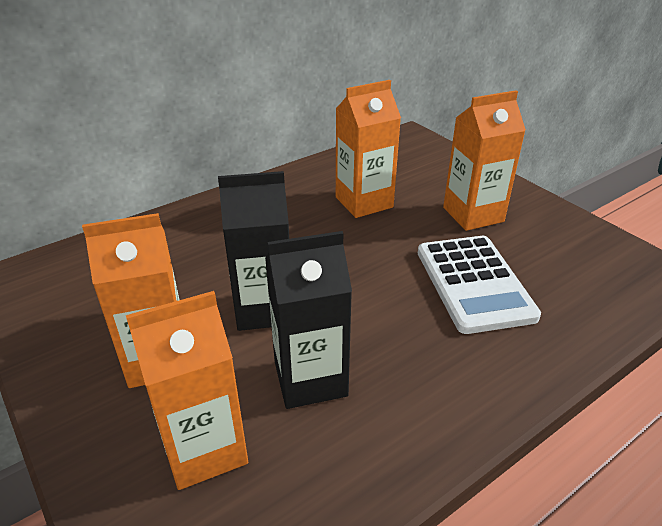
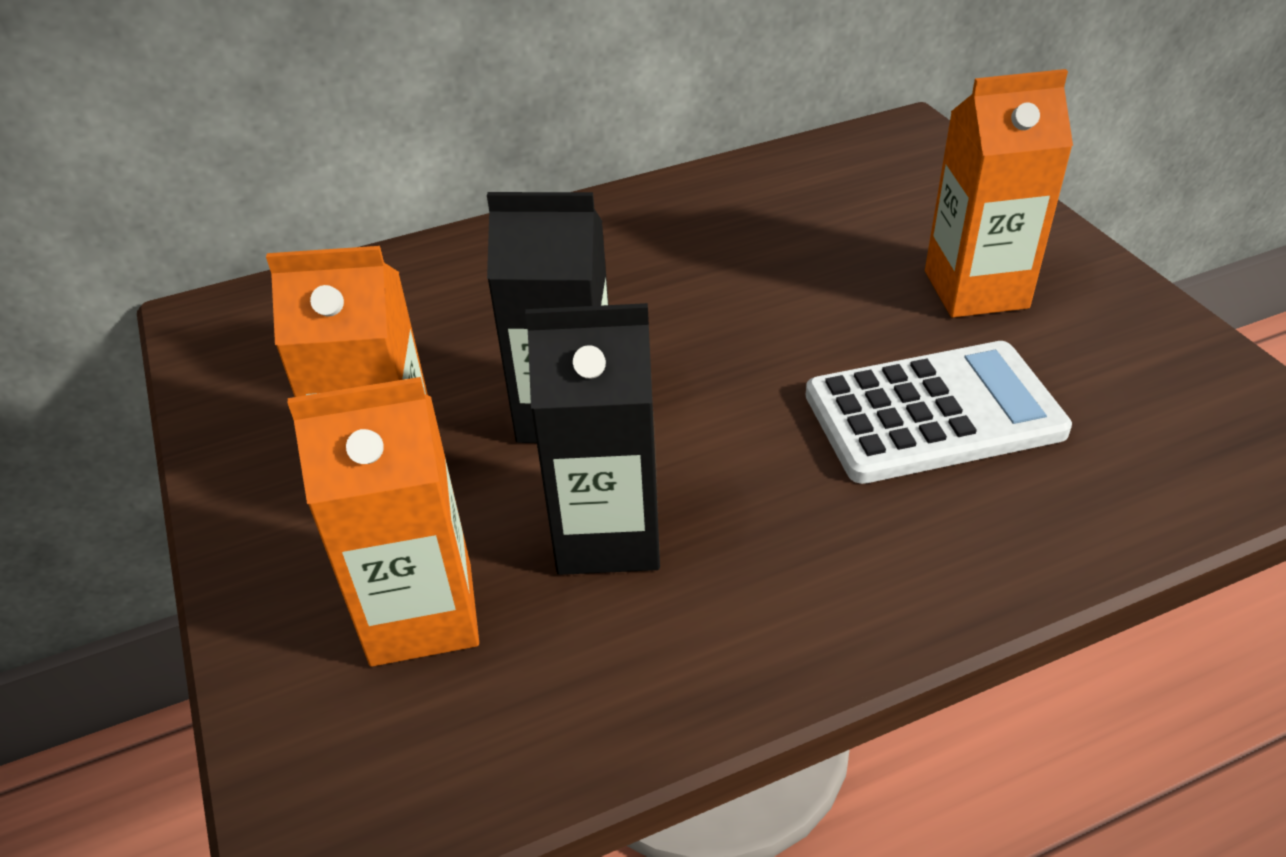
camera: 15 degrees right, 5 degrees up
orange carton [336,80,401,218] -> none
white calculator [418,236,541,334] -> white calculator turned 105 degrees counterclockwise [806,341,1072,484]

